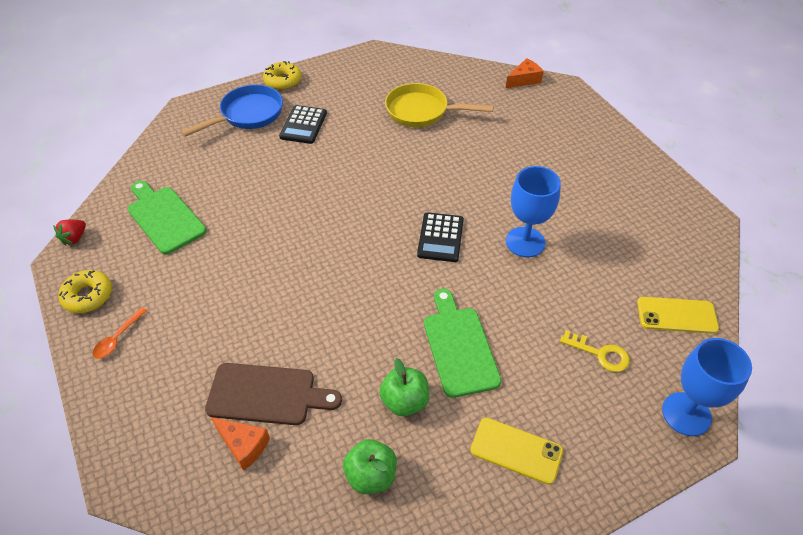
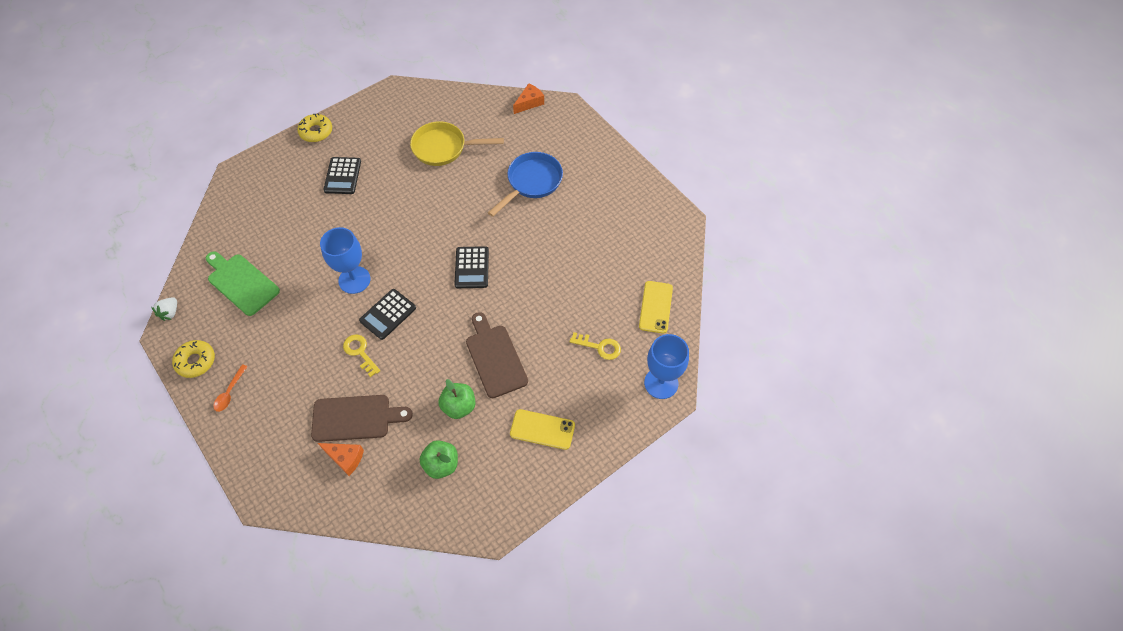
camera: 10 degrees left, 10 degrees up
red strawberry [53,219,86,246] -> white strawberry [152,297,177,321]
blue pan [181,85,283,137] -> blue pan moved to [488,152,563,217]
green cutting board [424,289,501,398] -> brown cutting board [466,312,528,398]
blue goblet [506,166,561,257] -> blue goblet moved to [320,227,370,294]
yellow phone [637,297,719,334] -> yellow phone turned 75 degrees counterclockwise [639,281,673,334]
none -> yellow key [343,335,380,377]
none -> black calculator [359,289,416,340]

